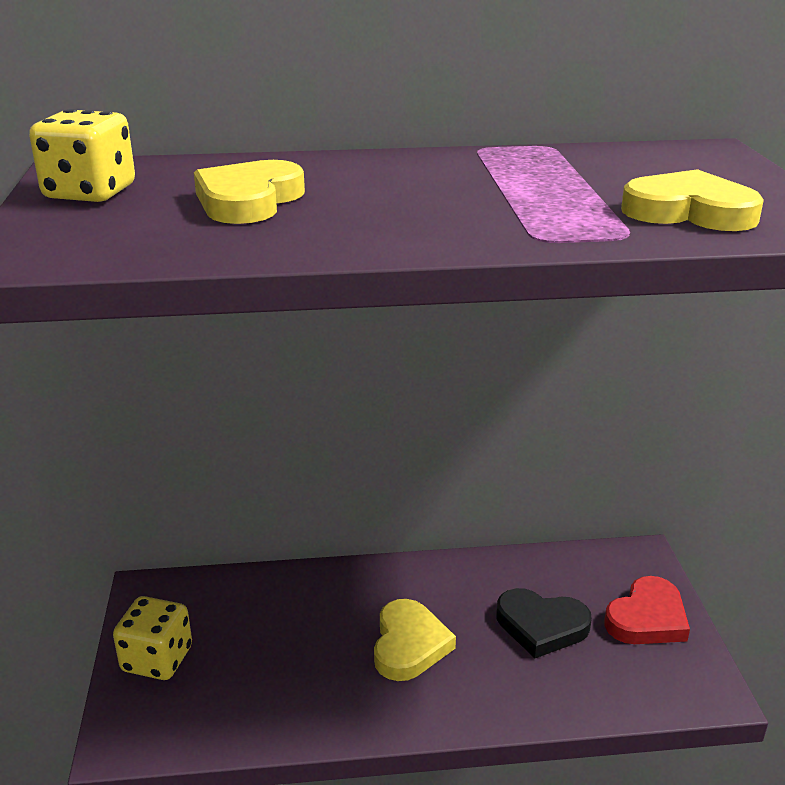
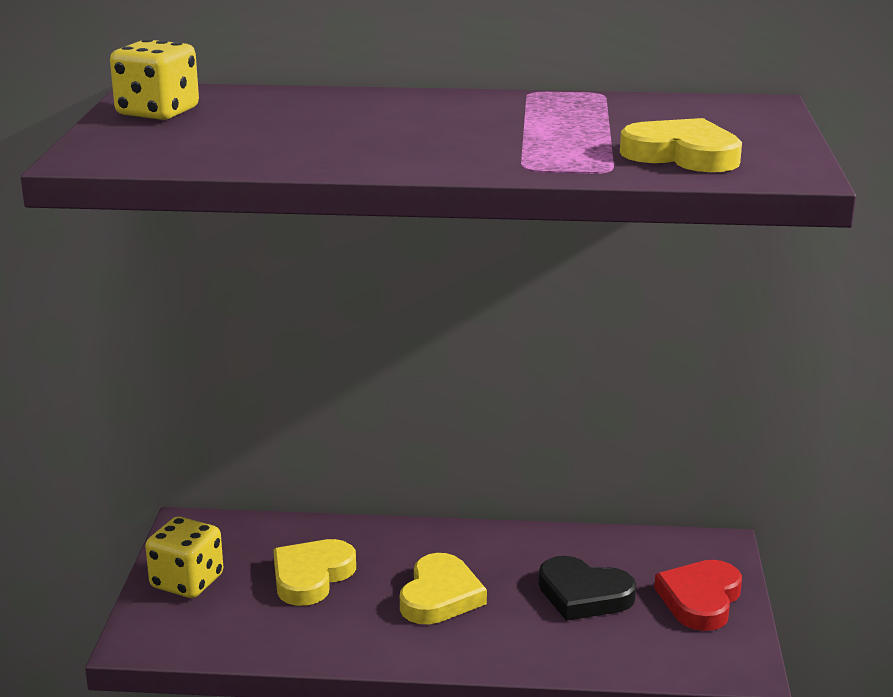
camera: 10 degrees right, 5 degrees down
yellow heart [194,160,305,224] -> yellow heart moved to [273,539,356,606]
red heart [604,576,690,644] -> red heart turned 150 degrees clockwise [654,560,742,631]

